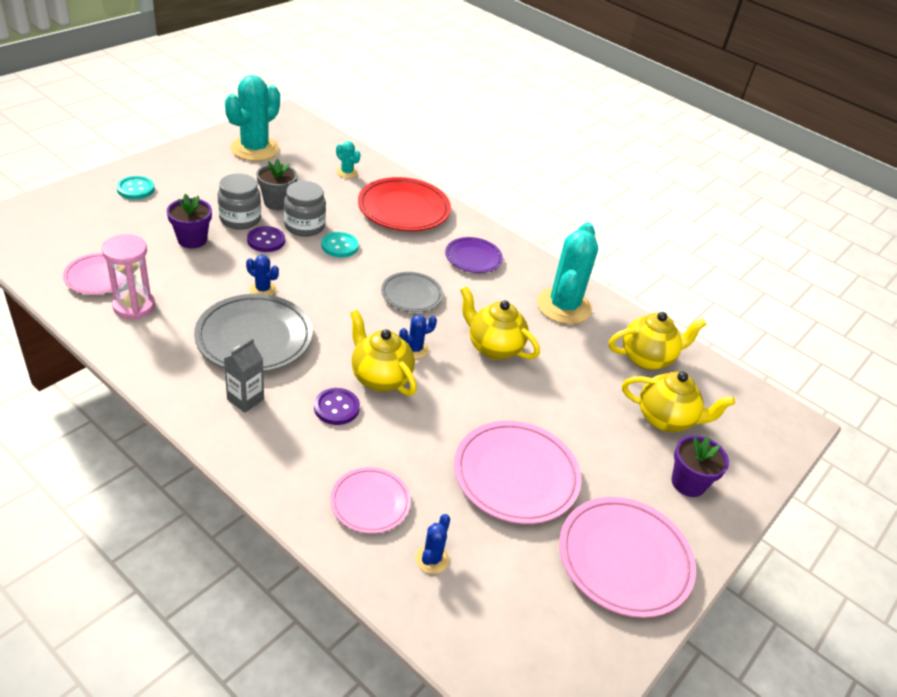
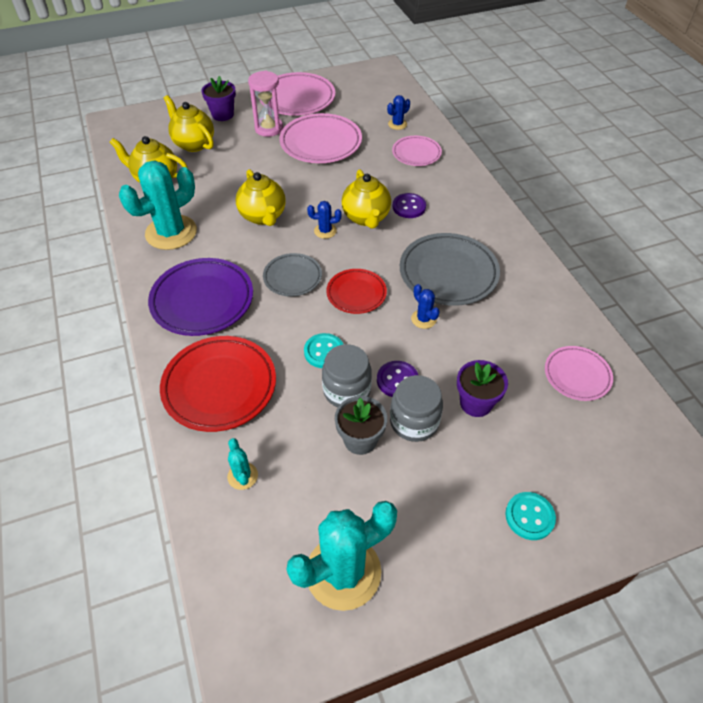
camera: 145 degrees left, 10 degrees up
pink hourglass [102,234,155,319] -> pink hourglass moved to [248,71,283,137]
grey carton [224,338,264,413] -> none
purple plate [445,237,503,273] -> purple plate [148,258,253,336], size x1.69
none -> red plate [326,269,387,314]

